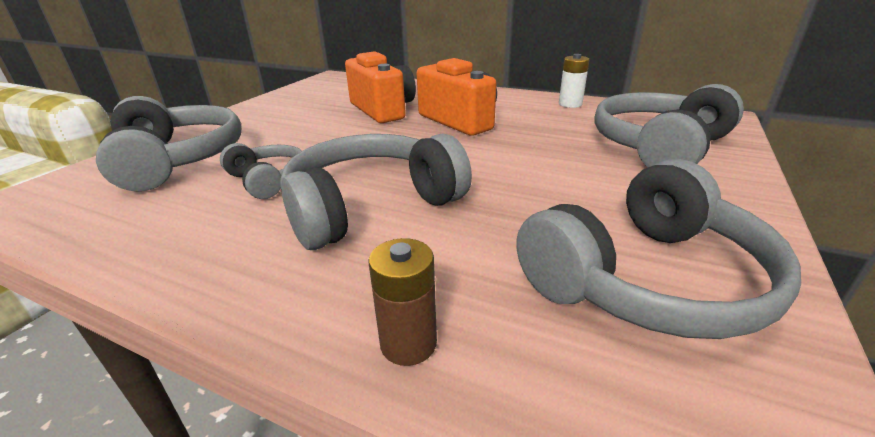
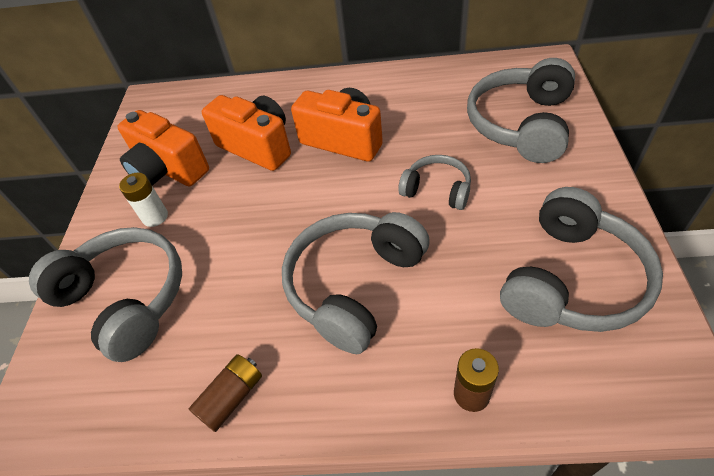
camera: 20 degrees left, 20 degrees up
grey headphones [220,143,302,199] -> grey headphones moved to [398,155,471,210]
white battery [559,54,589,108] -> white battery moved to [119,173,168,227]
none -> orange camera [117,110,209,186]
none -> brown battery [189,354,262,432]

